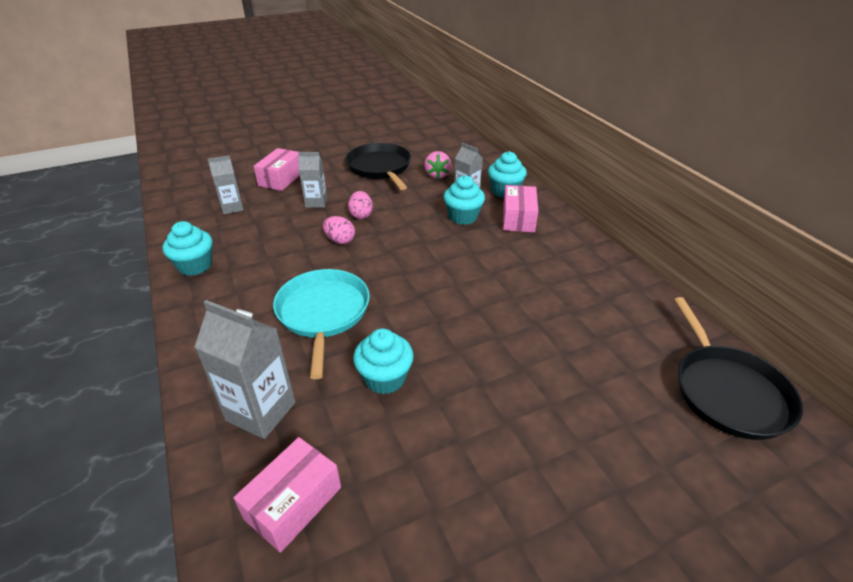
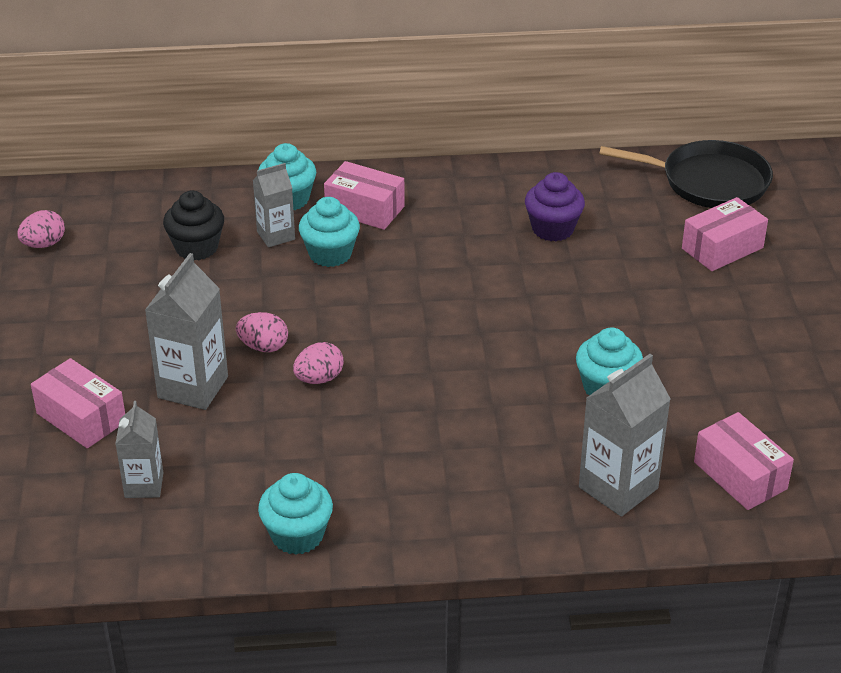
camera: 70 degrees left, 0 degrees up
turquoise pan [273,269,370,379] -> none
grey carton [298,152,327,208] -> grey carton [145,253,228,410], size x1.62
black pan [345,143,411,190] -> none
pink strawberry [424,151,451,179] -> black cupcake [163,191,224,260]
none -> pink egg [17,210,65,248]
none -> purple cupcake [525,172,585,241]
none -> pink box [682,197,768,271]

